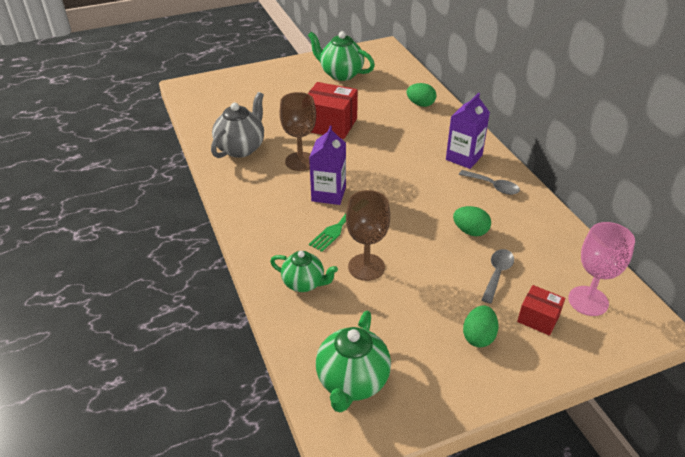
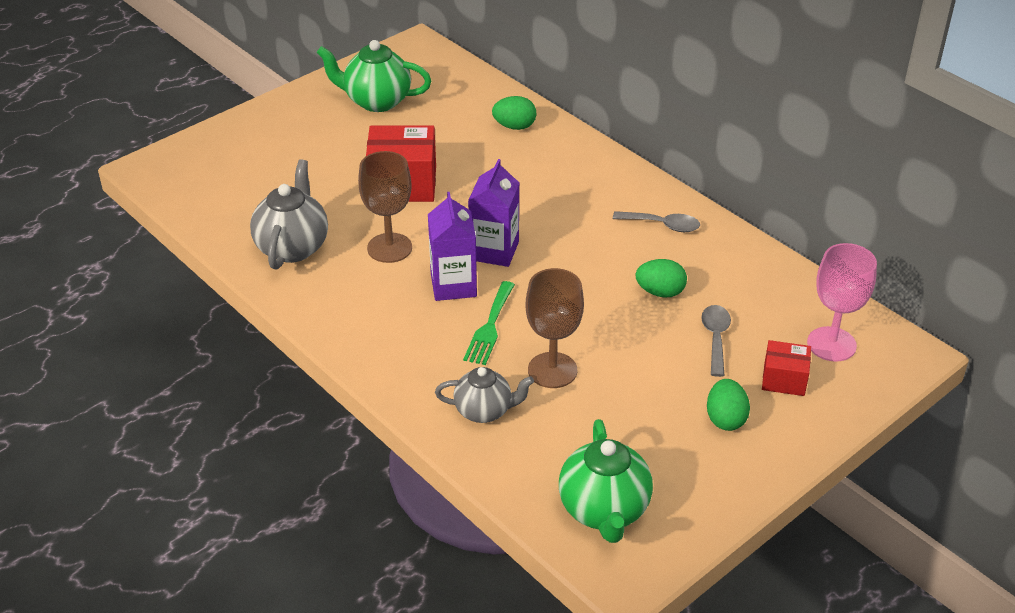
camera: 20 degrees left, 0 degrees up
green teapot [270,251,338,292] -> grey teapot [435,367,534,423]
purple carton [446,93,490,169] -> purple carton moved to [468,159,519,267]

